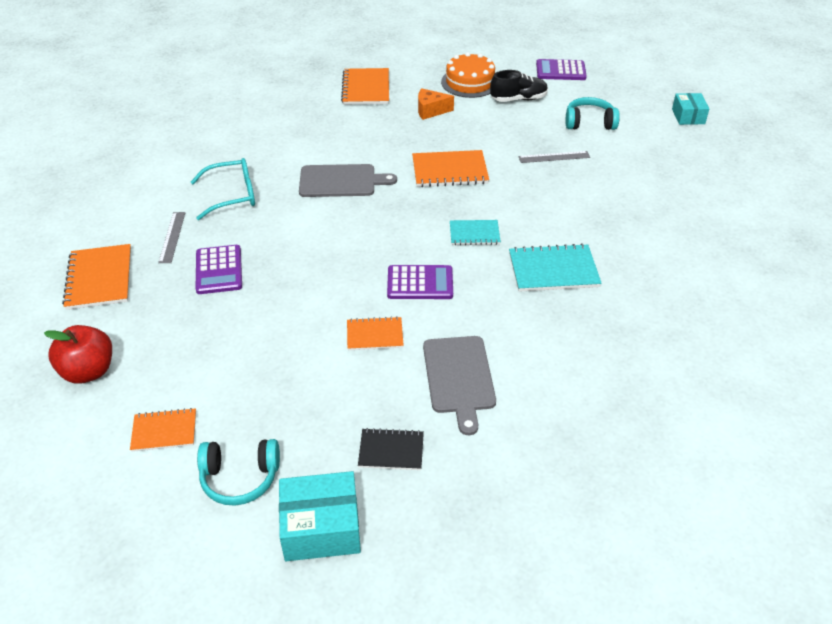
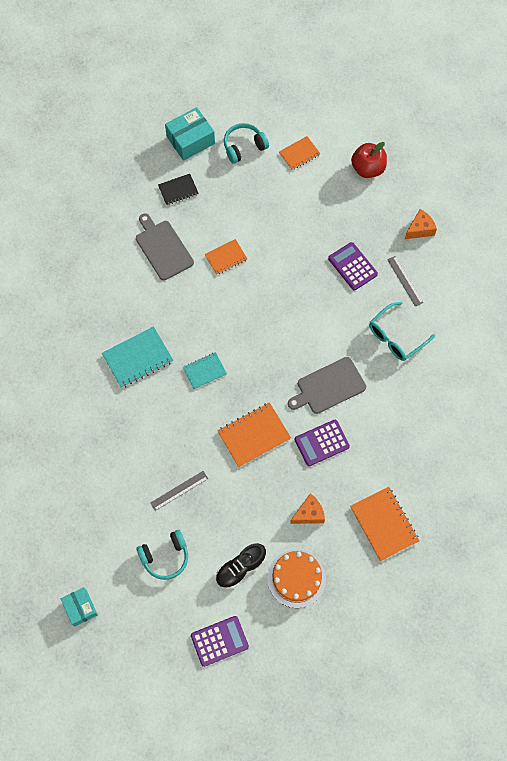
camera: 155 degrees right, 25 degrees up
orange notebook [62,244,131,310] -> orange cheese [405,209,437,239]
purple calculator [387,265,453,299] -> purple calculator moved to [295,420,350,466]

